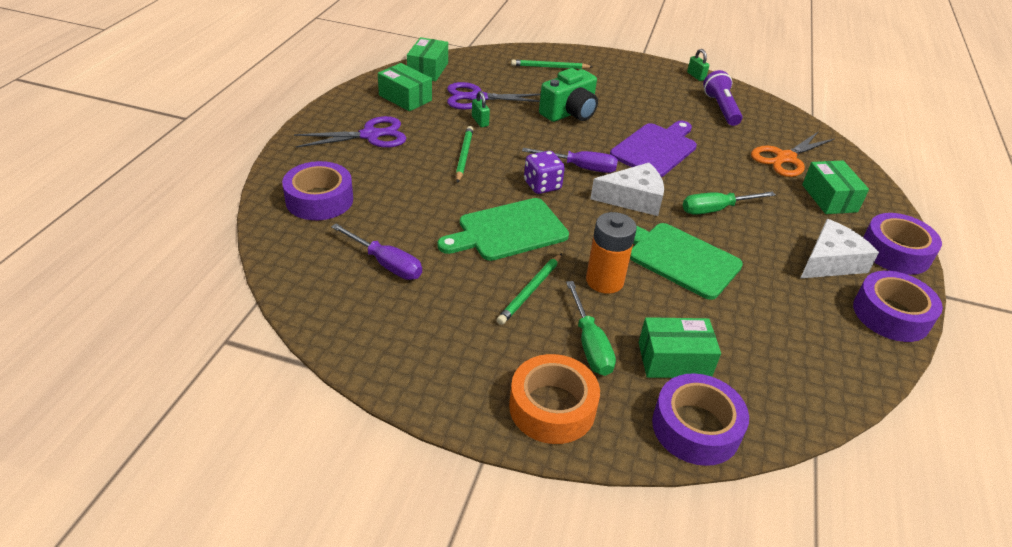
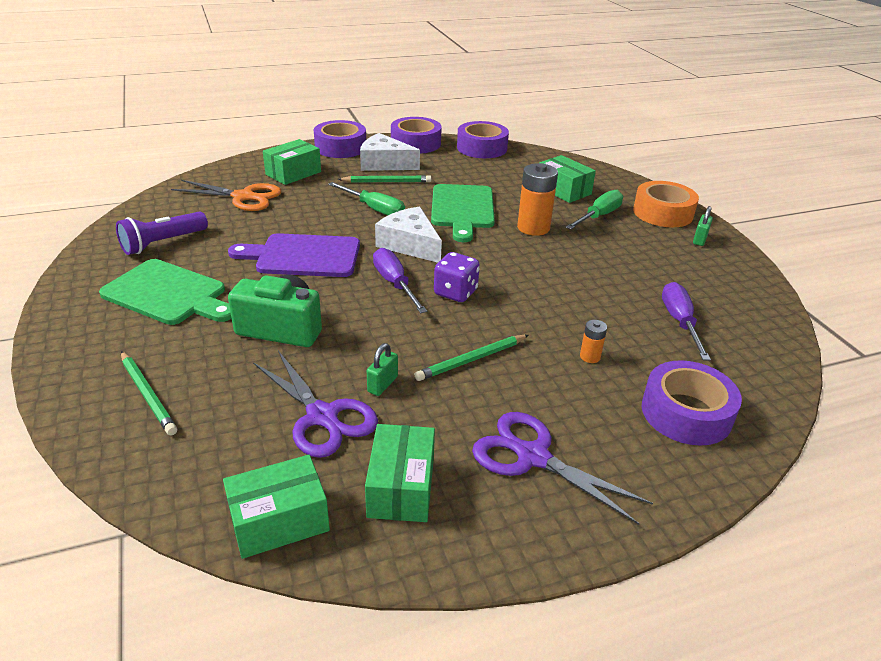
camera: 125 degrees left, 5 degrees down
green cutting board [437,198,569,261] -> green cutting board moved to [99,259,232,325]
green pencil [497,253,562,325] -> green pencil moved to [338,175,431,183]
purple tape [652,373,749,466] -> purple tape moved to [457,121,509,158]
green padlock [687,49,709,81] -> green padlock moved to [693,206,713,246]
none -> orange battery [580,320,607,363]

